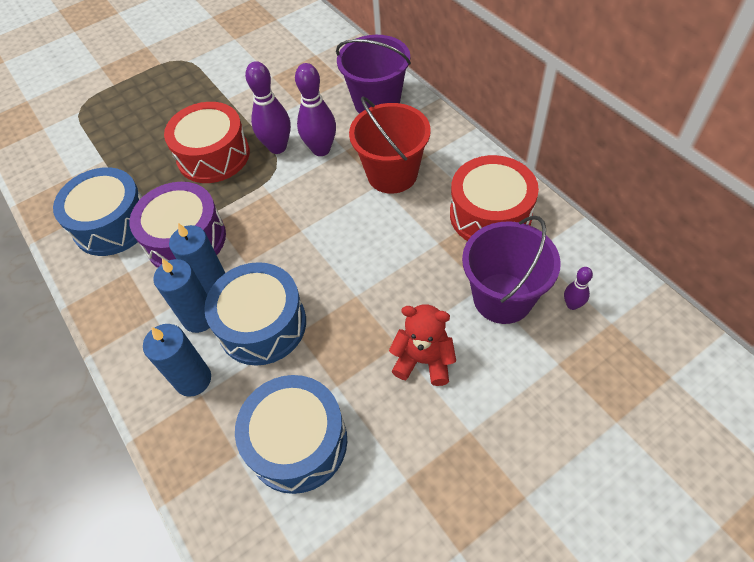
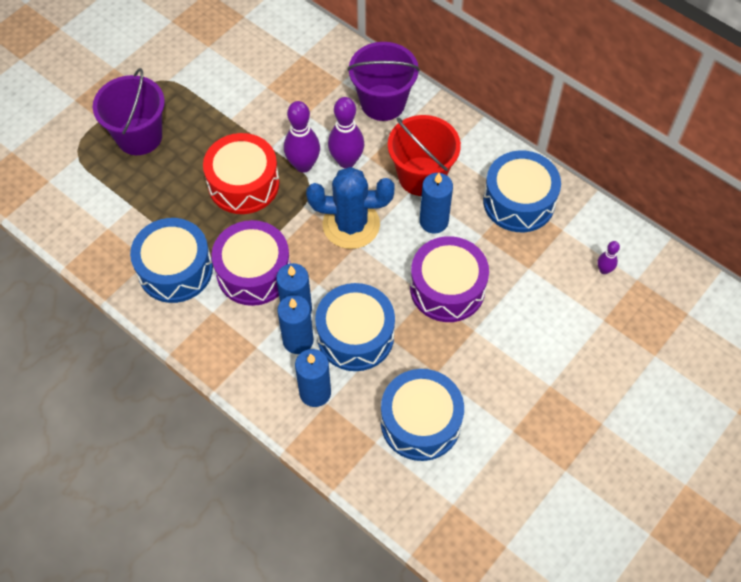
camera: 20 degrees left, 5 degrees up
red teddy bear [389,304,456,386] -> none
red drum [450,155,539,241] -> blue drum [483,151,561,232]
purple bucket [462,216,561,324] -> purple bucket moved to [93,68,165,155]
none -> blue cactus [306,167,395,249]
none -> purple drum [410,236,489,322]
none -> blue candle [420,173,453,233]

